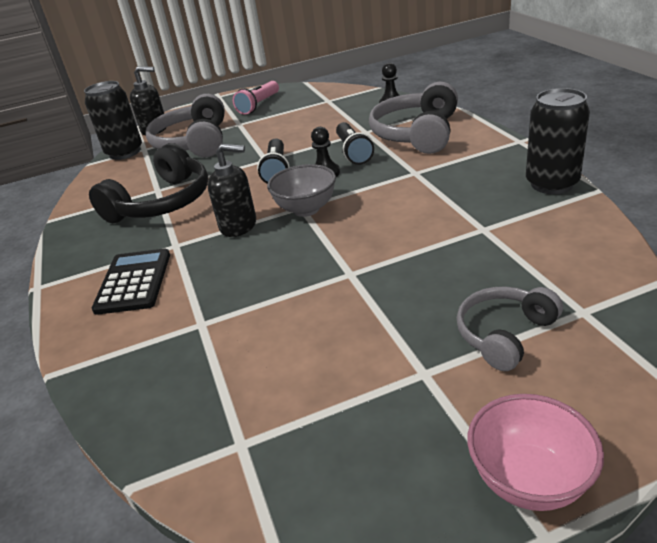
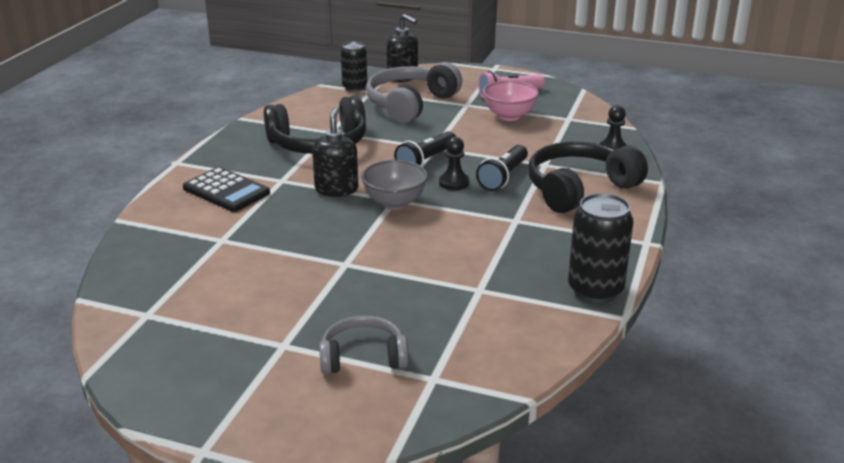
camera: 35 degrees right, 5 degrees down
black can [84,81,142,160] -> black can [341,42,367,92], size x0.66
black calculator [91,249,170,315] -> black calculator turned 90 degrees clockwise [183,167,270,212]
black soap dispenser [208,144,256,237] -> black soap dispenser turned 135 degrees counterclockwise [312,107,358,197]
grey headphones [369,82,458,154] -> black headphones [528,142,648,213]
pink bowl [467,394,604,511] -> pink bowl moved to [483,80,539,121]

